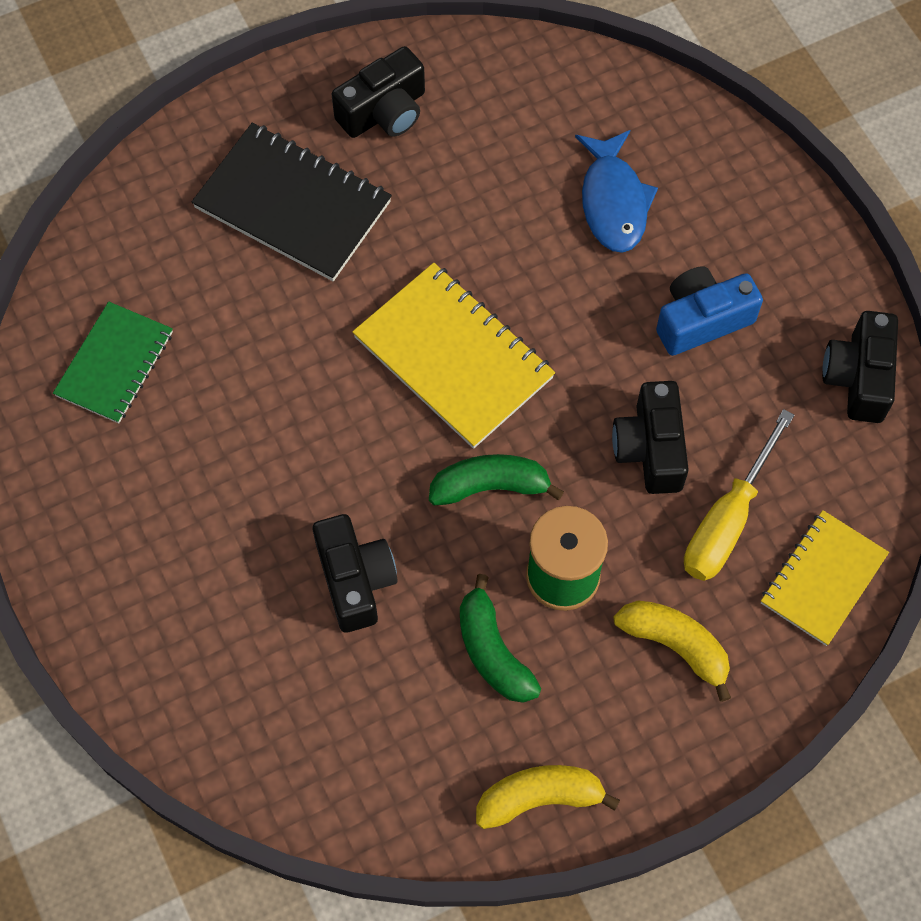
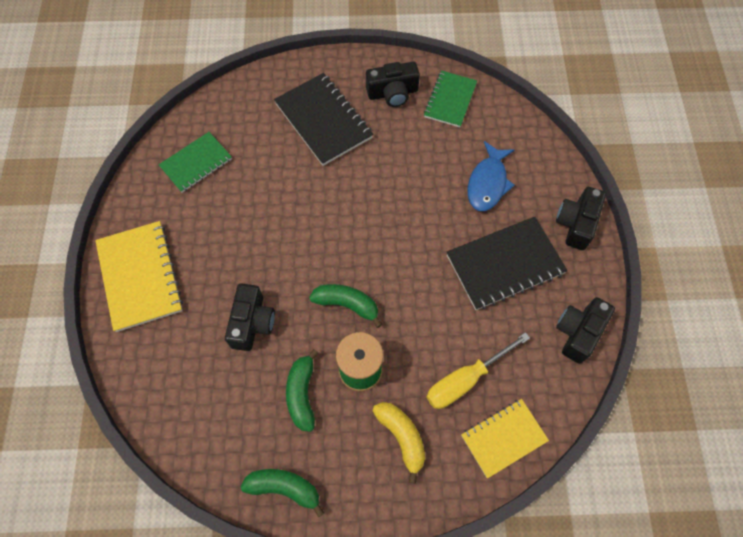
camera: 25 degrees right, 0 degrees up
yellow notebook [352,263,555,449] -> yellow notebook moved to [95,221,183,332]
yellow banana [476,765,620,829] -> green banana [241,469,325,518]
black camera [612,381,689,494] -> black camera moved to [556,187,606,250]
blue camera [656,266,763,356] -> black notebook [446,216,568,310]
none -> green notebook [424,70,477,127]

